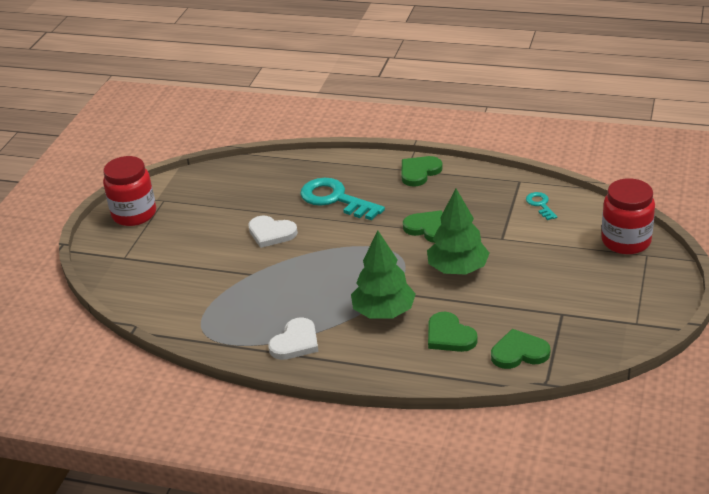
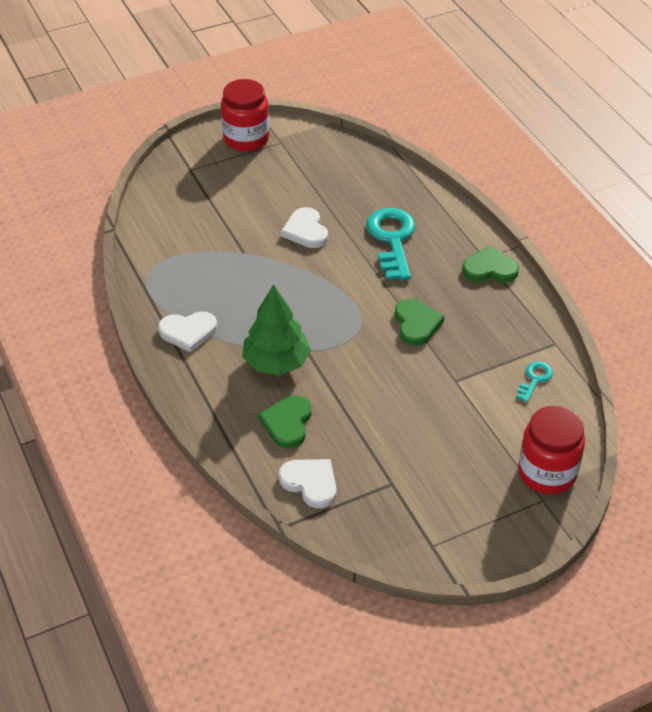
camera: 45 degrees right, 10 degrees up
green tree [427,189,489,274] -> none
green heart [491,329,550,369] -> white heart [278,459,337,508]

